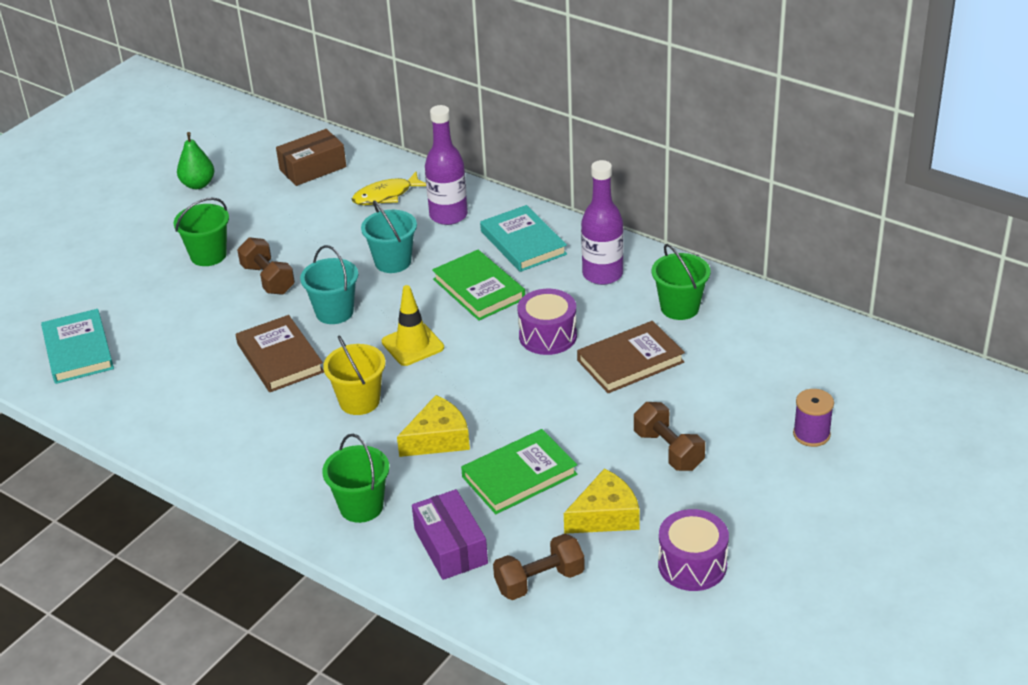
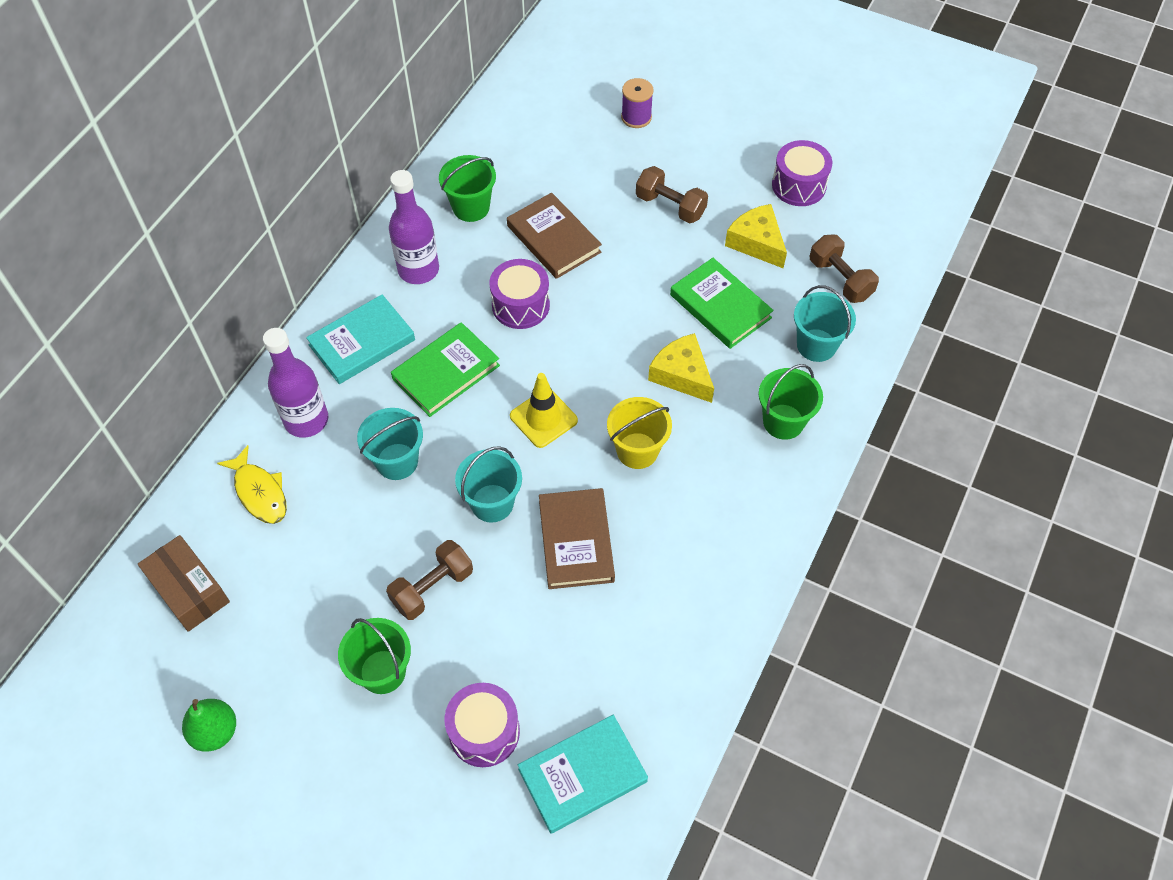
camera: 100 degrees left, 20 degrees up
brown book [236,315,324,392] -> brown book turned 60 degrees counterclockwise [539,488,615,589]
purple box [412,489,488,580] -> turquoise bucket [794,285,856,362]
brown dumbbell [634,402,705,471] -> brown dumbbell turned 75 degrees clockwise [636,166,708,223]
none -> purple drum [444,683,520,767]

